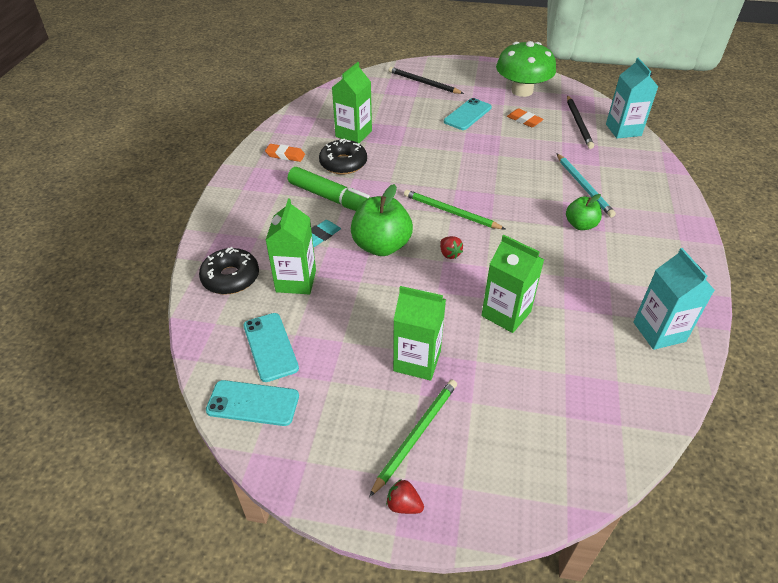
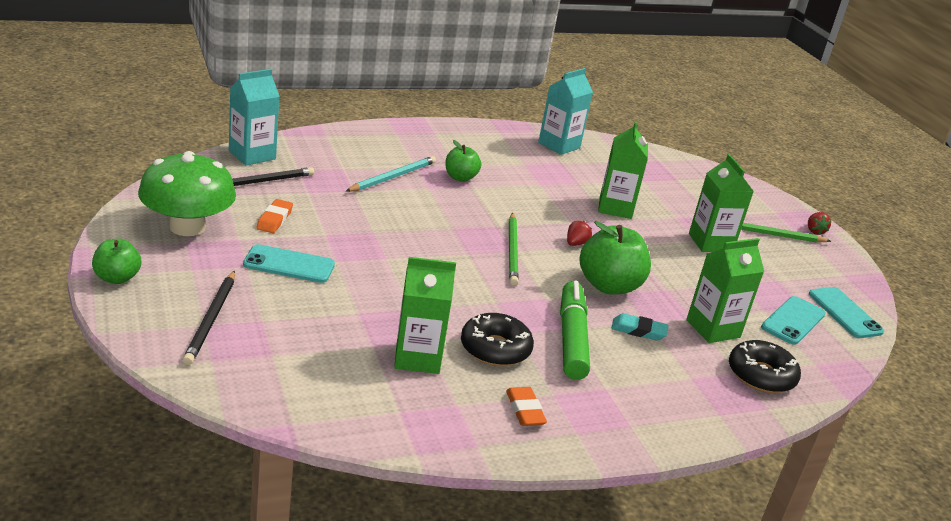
camera: 125 degrees left, 15 degrees down
none -> green apple [92,239,141,284]

